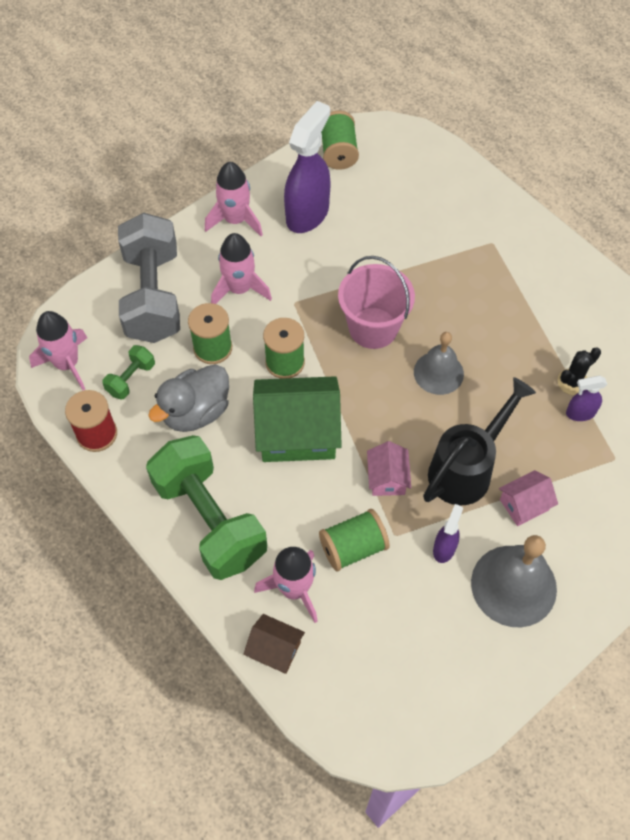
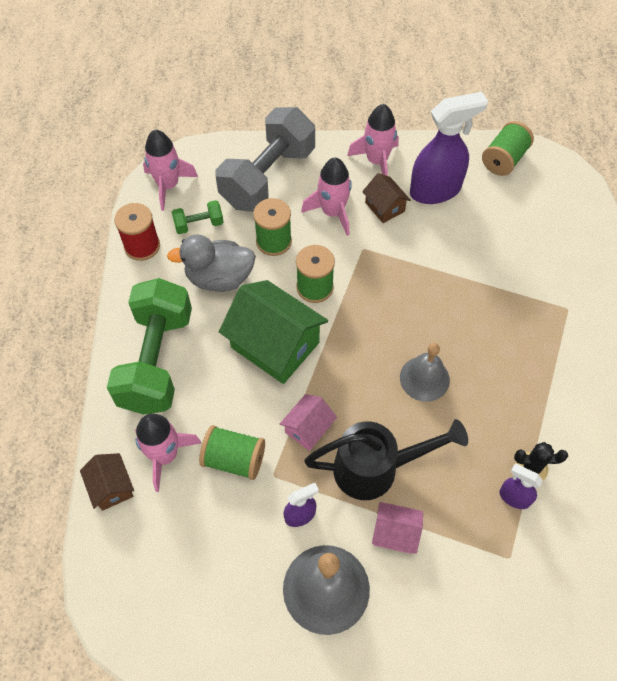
camera: 40 degrees right, 0 degrees up
pink bucket [338,256,415,349] -> none
none -> brown house [362,173,411,223]

